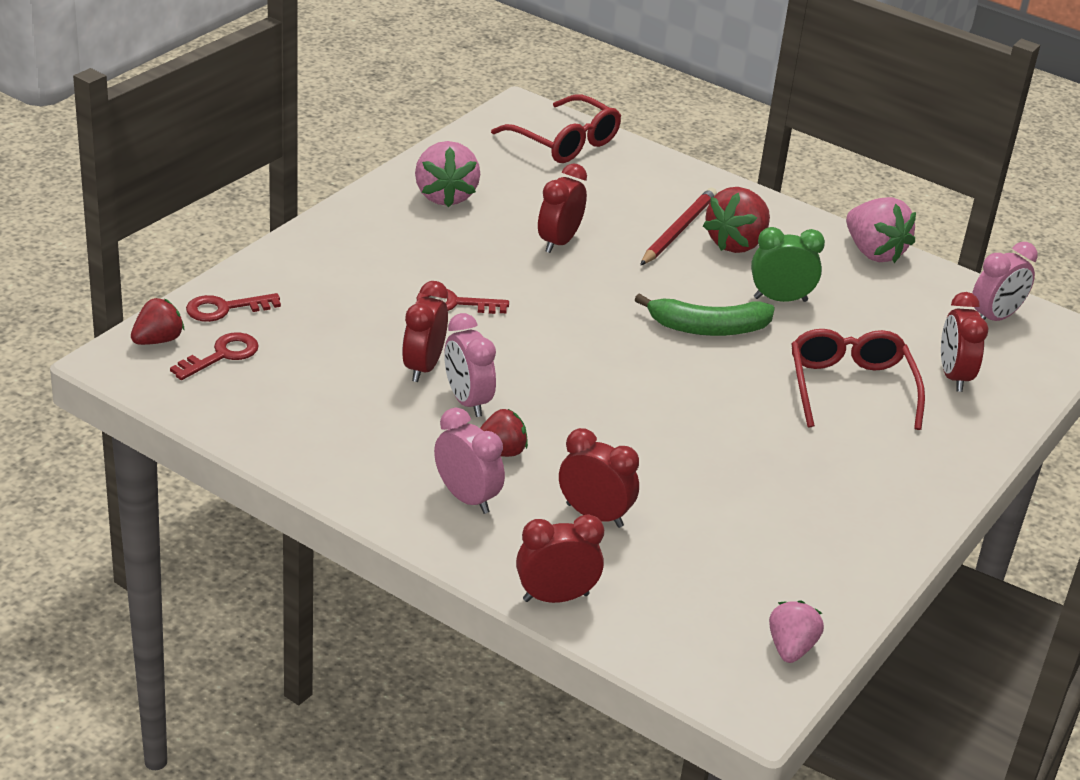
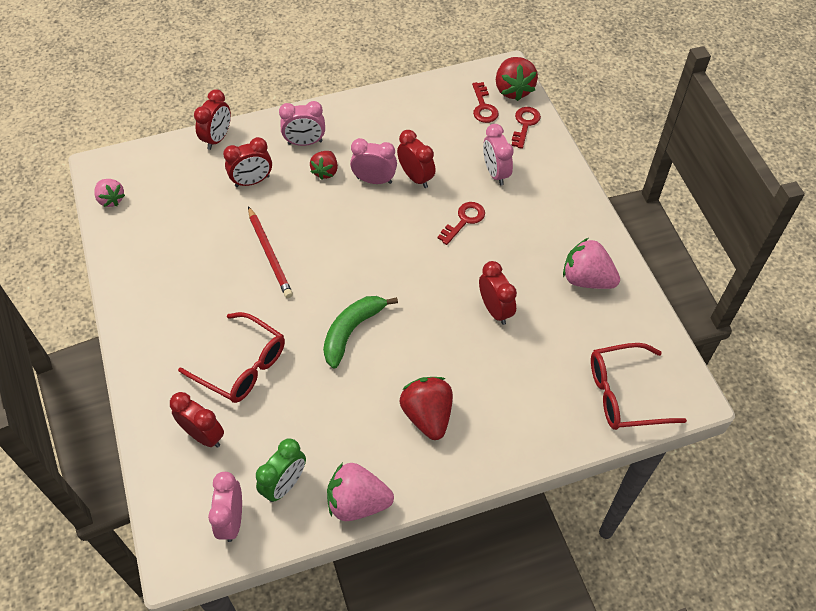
camera: 130 degrees right, 20 degrees up
red strawberry [131,298,184,345] -> red strawberry [496,57,538,101], size x1.59
red pencil [640,188,717,265] -> red pencil moved to [248,206,293,298]
green clock [751,227,825,302] -> green clock moved to [256,438,306,502]
none -> pink clock [483,124,514,185]

